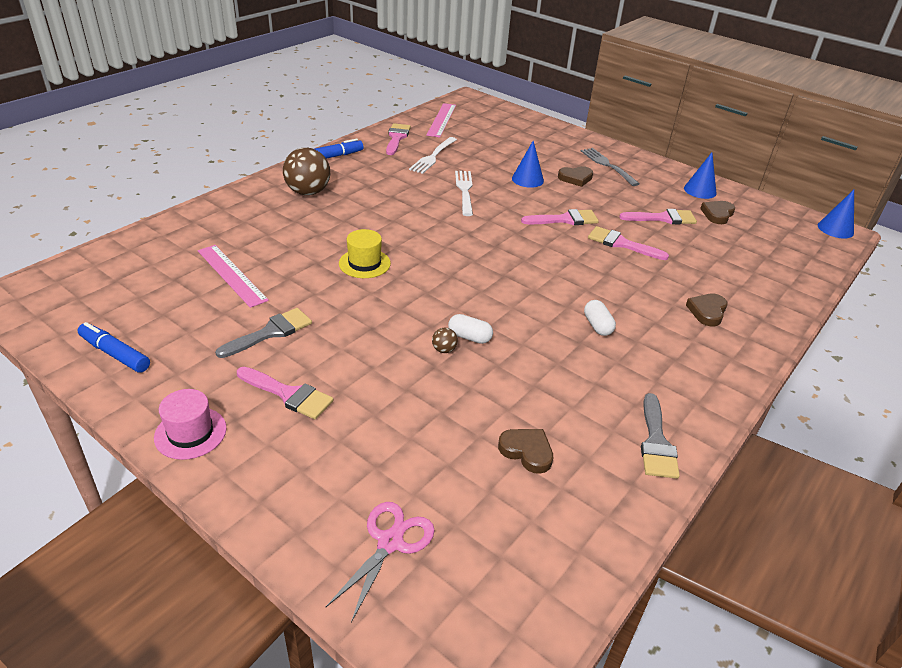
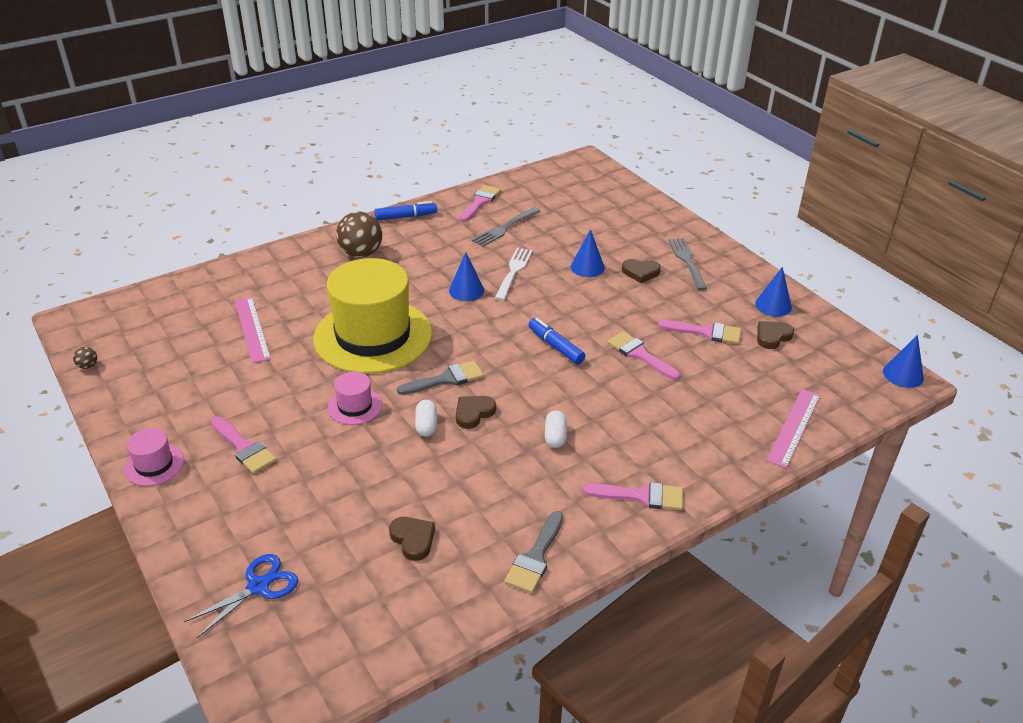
camera: 20 degrees right, 0 degrees up
blue marker [78,322,150,373] -> blue marker moved to [529,318,585,364]
grey brush [215,308,312,358] -> grey brush moved to [397,361,484,395]
pink scissors [325,502,435,622] -> blue scissors [184,554,298,638]
yellow hat [339,229,391,278] -> yellow hat [313,258,432,374], size x2.38
white fork [409,137,457,174] -> grey fork [472,207,540,247]
pink ruler [426,103,456,137] -> pink ruler moved to [766,389,821,468]
brown ball [432,328,458,353] -> brown ball moved to [73,347,97,369]
white capsule [448,314,493,344] -> white capsule turned 45 degrees clockwise [415,400,437,436]
pink brush [521,209,599,225] -> pink brush moved to [583,482,683,510]
brown heart [686,293,728,326] -> brown heart moved to [456,396,496,429]
none -> pink hat [328,372,382,425]
none -> blue cone [449,252,484,301]

